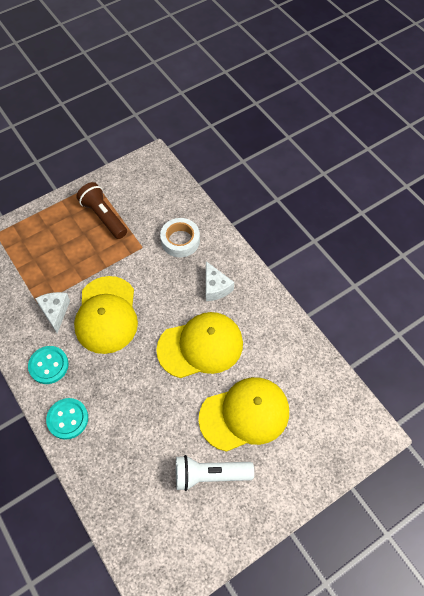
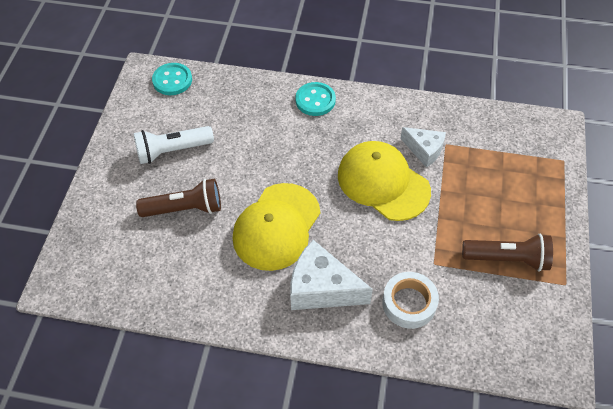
camera: 135 degrees right, 5 degrees down
turquoise button [28,346,69,384] -> turquoise button moved to [152,63,192,95]
white flashlight [176,455,254,491] -> white flashlight turned 150 degrees counterclockwise [134,126,214,164]
yellow cap [199,377,289,452] -> brown flashlight [136,179,221,217]
white cheese [206,261,234,301] -> white cheese [290,240,373,310], size x1.61

